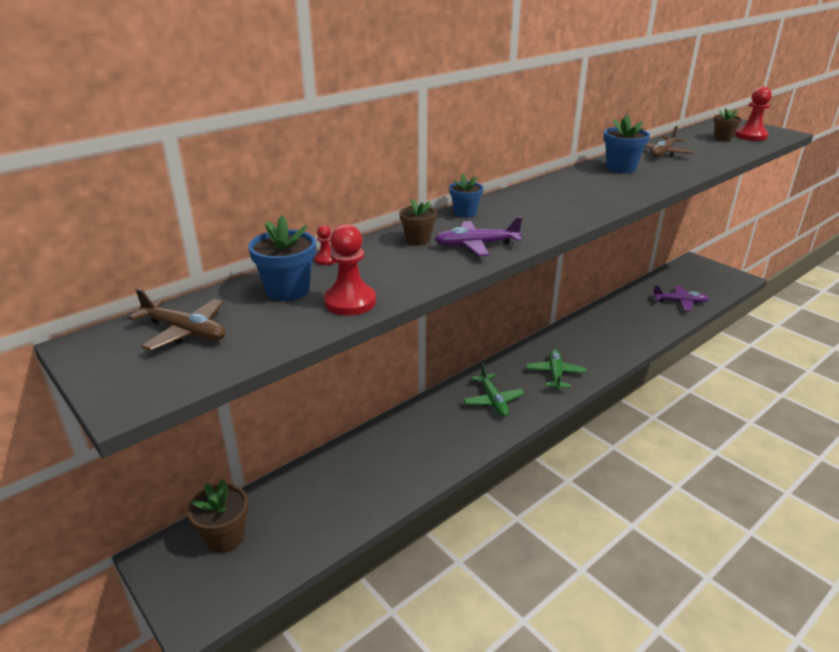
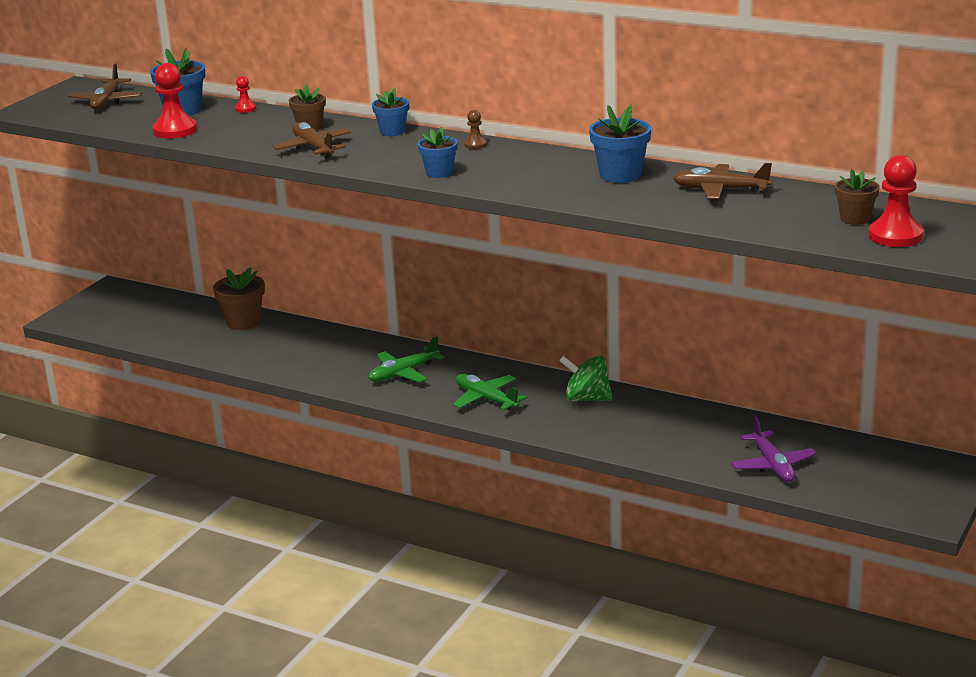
camera: 70 degrees right, 5 degrees down
brown flower pot [188,479,249,553] -> brown flower pot moved to [213,267,265,330]
purple plane [434,217,522,256] -> brown plane [273,122,351,158]
green plane [526,349,586,390] -> green plane turned 120 degrees counterclockwise [453,374,527,410]
none -> blue flower pot [418,126,458,178]
none -> brown pawn [464,110,487,149]
none -> green spinning top [559,356,613,402]

